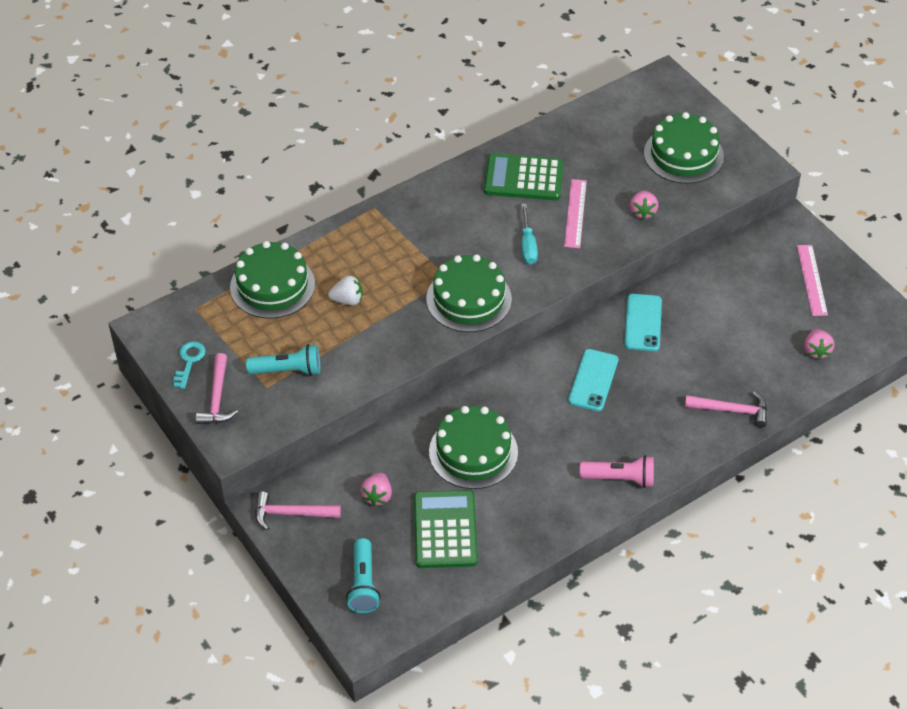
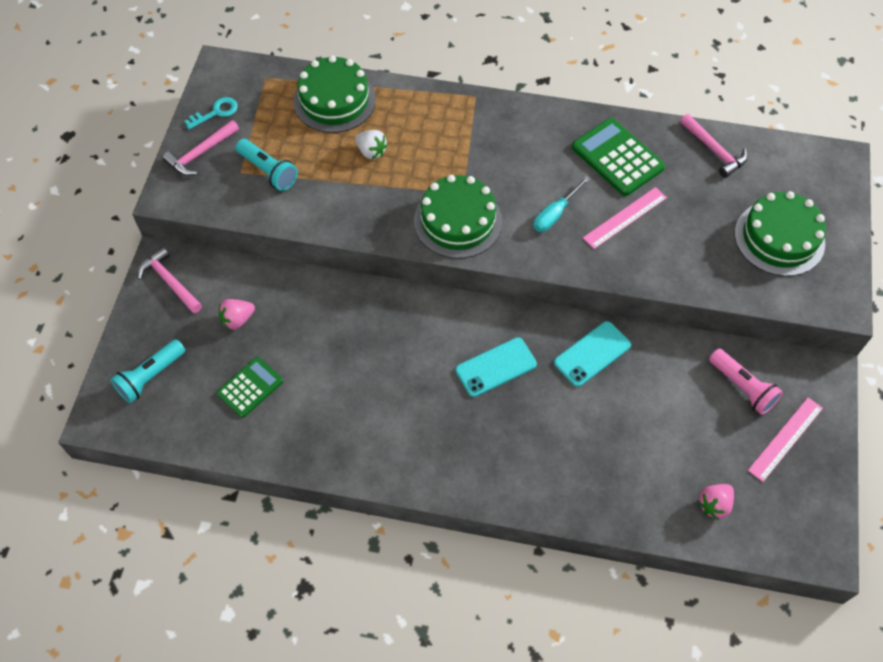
camera: 45 degrees right, 10 degrees up
green calculator [414,490,478,568] -> green calculator [217,357,283,418], size x0.64
green cake [429,406,518,489] -> none
pink flashlight [580,455,654,488] -> pink flashlight moved to [709,349,783,415]
pink strawberry [630,191,659,220] -> none
pink hammer [685,391,767,428] -> pink hammer moved to [680,114,748,178]

